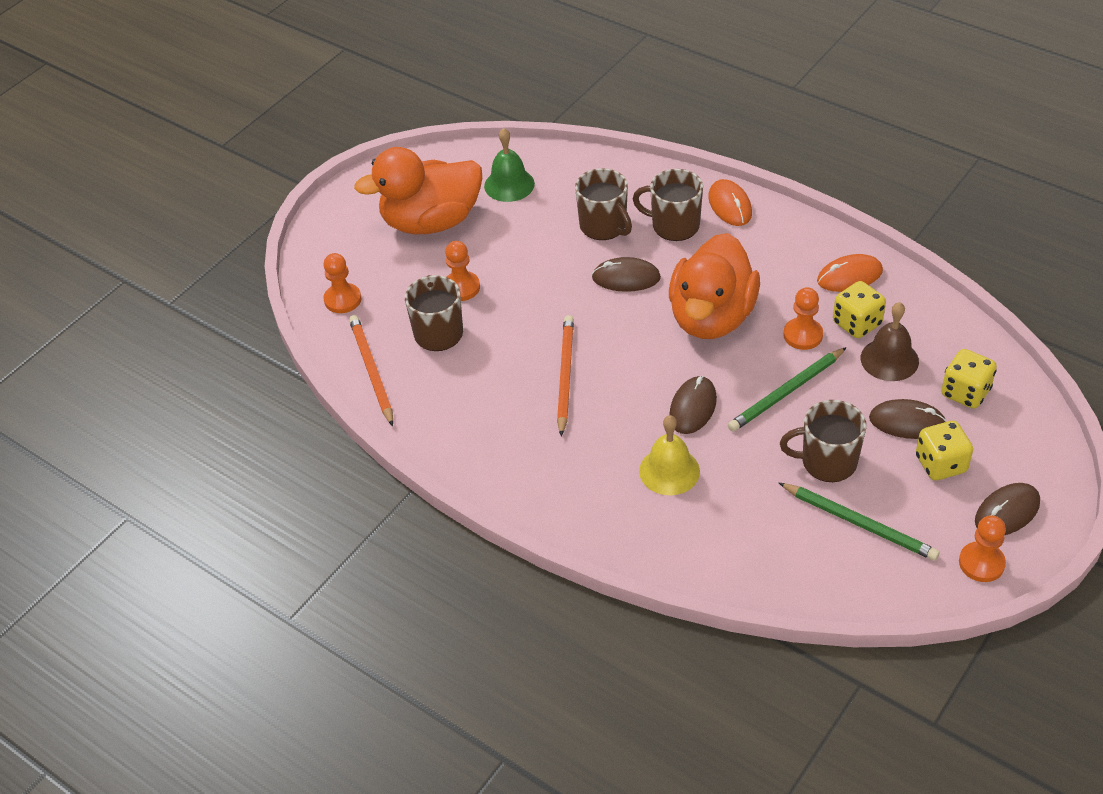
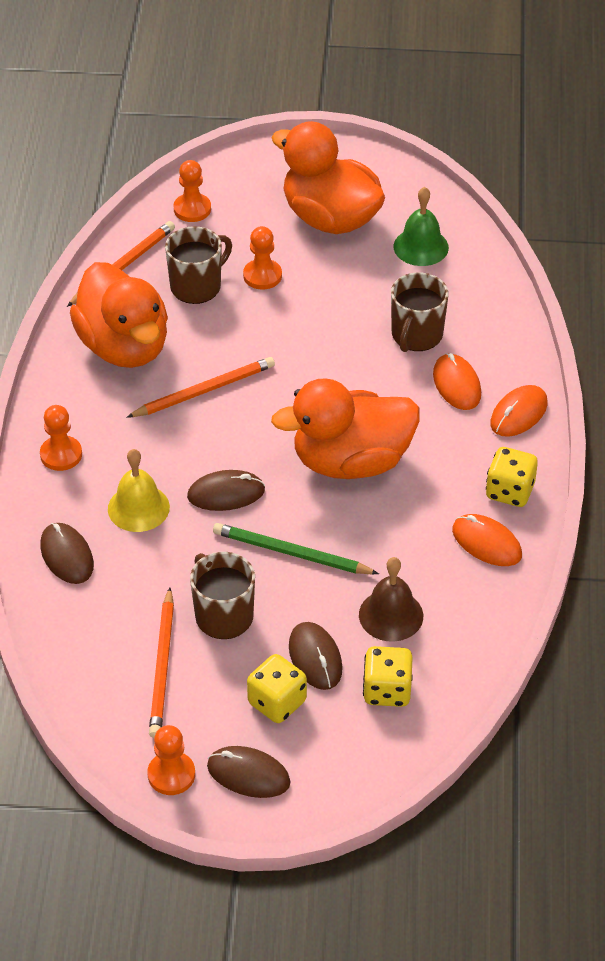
camera: 55 degrees right, 0 degrees up
brown mouse [592,257,661,292] -> brown mouse moved to [40,523,94,584]
brown mug [633,169,703,241] -> orange mouse [433,353,481,410]
green pencil [779,483,940,561] -> orange pencil [149,587,174,738]
orange pawn [784,287,823,350] -> orange pawn moved to [40,405,82,471]
yellow dice [833,281,886,338] -> yellow dice moved to [486,447,538,507]
none -> orange duck [70,262,168,368]

